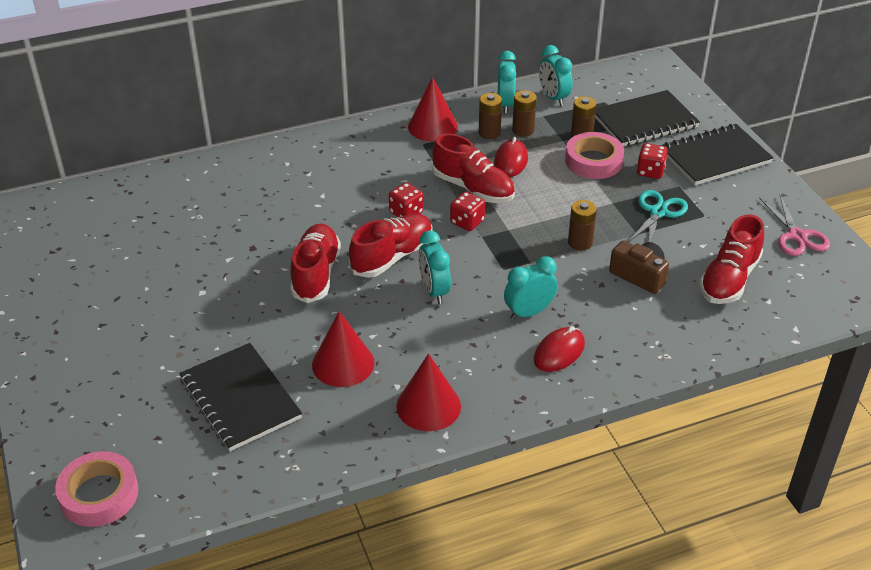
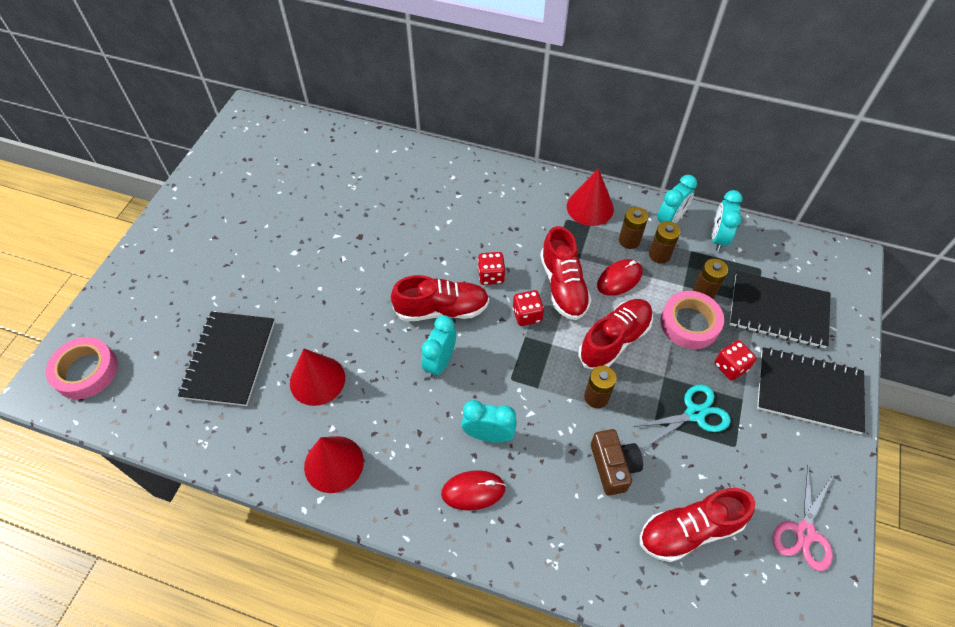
camera: 40 degrees right, 15 degrees up
red shoe [290,224,341,303] -> red shoe moved to [578,299,653,370]

